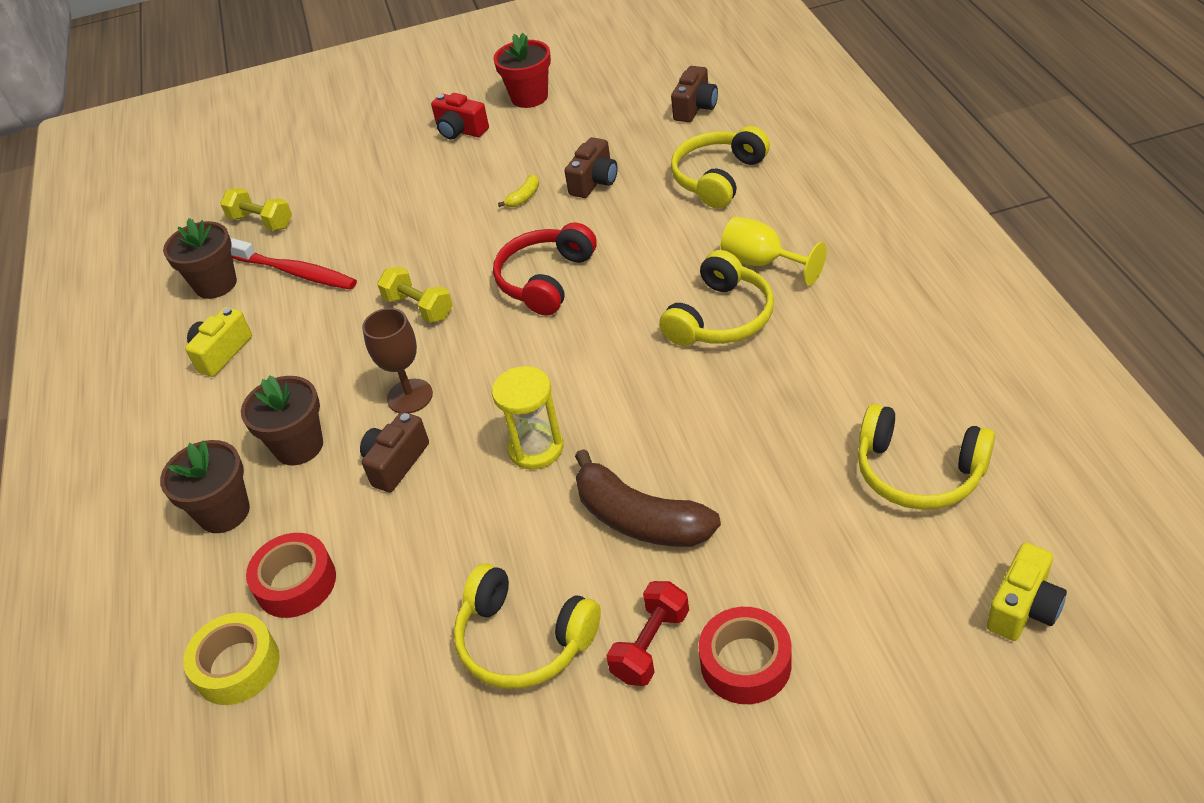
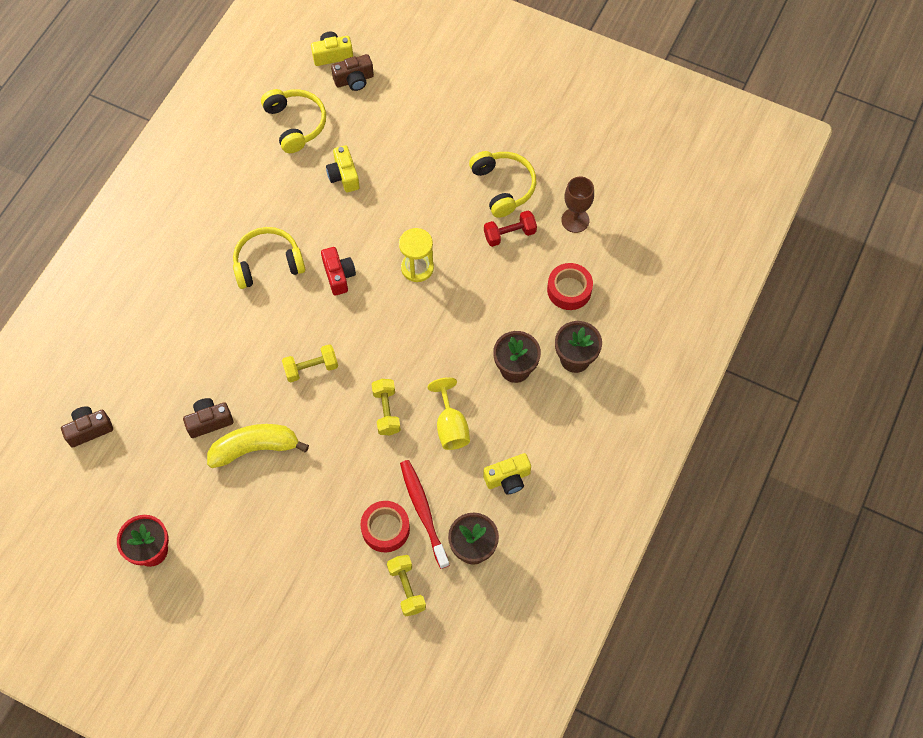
camera: 145 degrees left, 20 degrees up
yellow tape [183,613,280,705] -> none
brown camera [360,412,429,492] -> brown camera moved to [331,54,374,91]
brown goblet [362,308,433,413] -> brown goblet moved to [561,176,594,233]
red camera [431,93,489,140] -> red camera moved to [321,247,356,295]
red headphones [493,222,597,316] -> yellow dumbbell [282,344,338,382]
yellow banana [498,174,539,207] -> yellow banana [207,424,309,468], size x2.35
brown banana [575,449,721,547] -> none
red dumbbell [606,581,689,686] -> red dumbbell moved to [484,210,537,247]
yellow headphones [671,126,770,208] -> none
red tape [699,607,792,704] -> red tape moved to [360,501,410,552]
yellow goblet [721,217,827,286] -> yellow goblet moved to [427,377,470,450]
none -> yellow camera [326,145,360,192]

